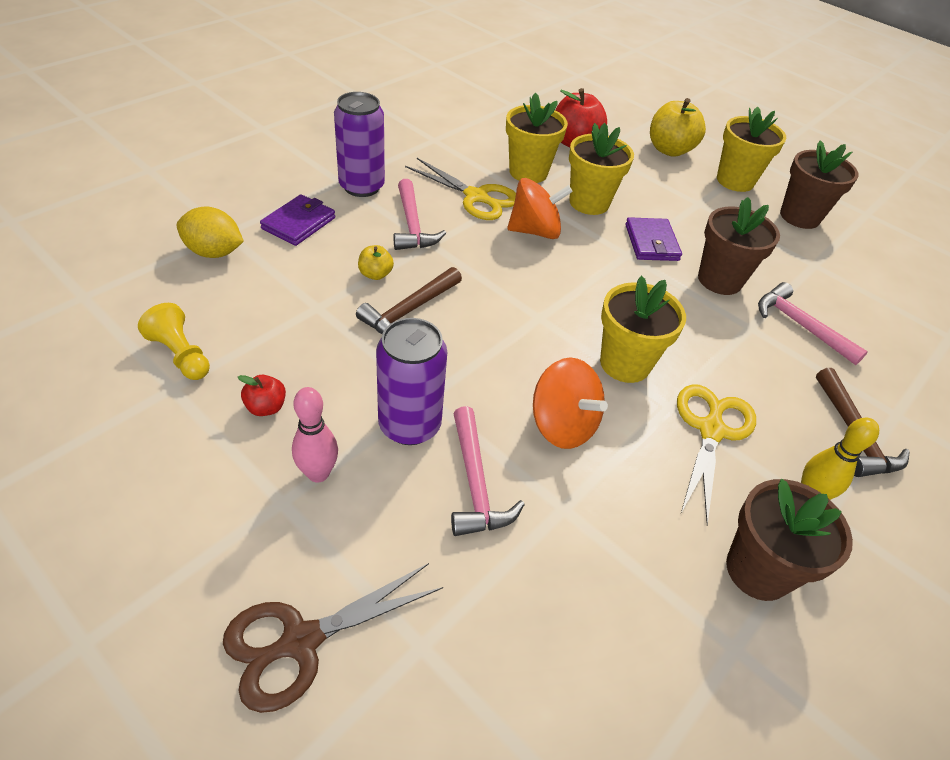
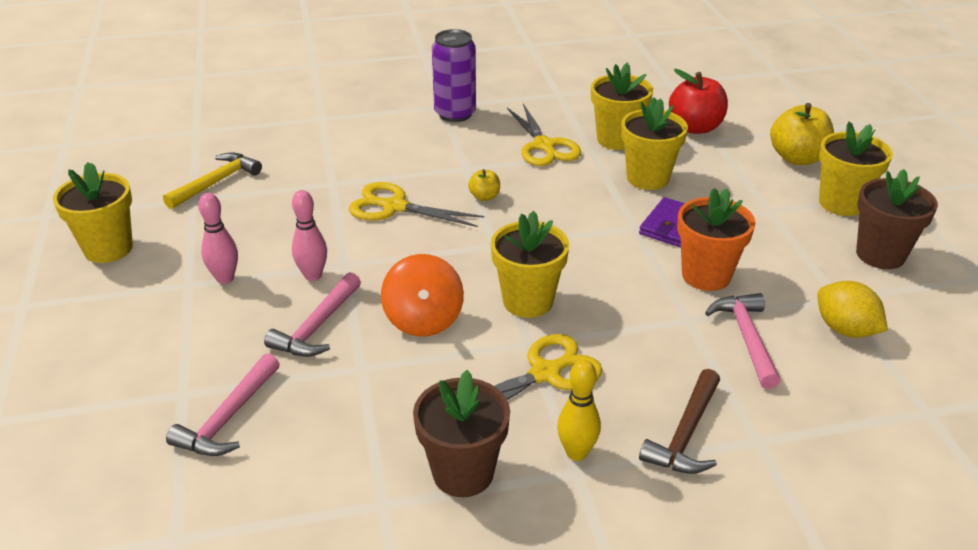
camera: 40 degrees right, 10 degrees down
yellow pawn [138,303,210,380] -> yellow hammer [163,152,262,209]
yellow lemon [177,207,244,258] -> yellow lemon moved to [818,281,888,338]
brown scissors [223,563,443,713] -> none
red apple [238,375,286,416] -> none
purple wallet [260,194,335,246] -> none
brown hammer [356,267,462,334] -> yellow scissors [349,182,485,227]
yellow apple [358,245,394,280] -> yellow apple moved to [468,169,500,201]
purple can [376,318,447,445] -> pink bowling pin [292,190,327,281]
pink hammer [393,179,446,250] -> pink hammer moved to [166,353,280,456]
orange spinning top [507,178,573,239] -> none
brown flower pot [698,197,780,295] -> orange flower pot [677,188,755,291]
none -> yellow flower pot [53,162,133,263]

